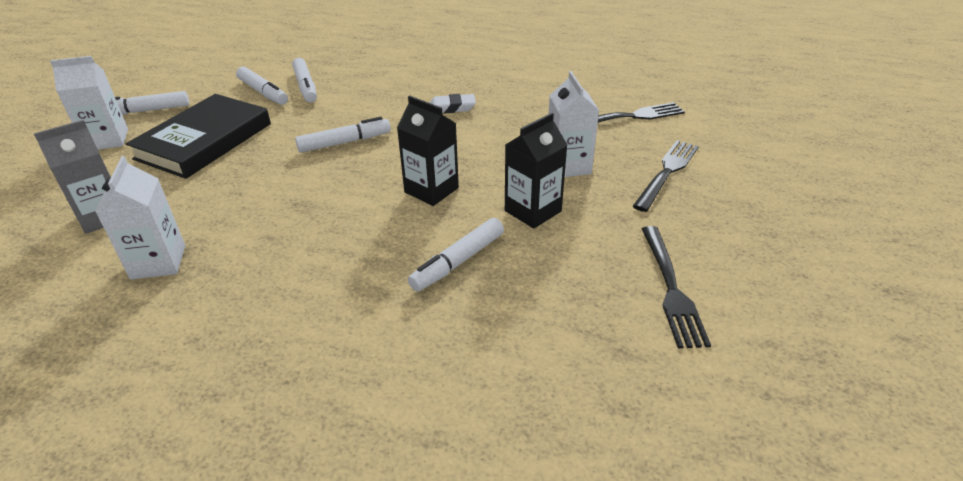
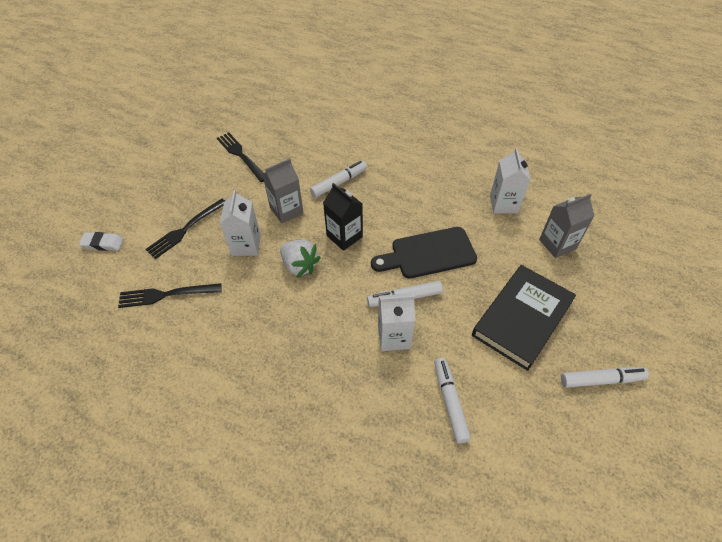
camera: 170 degrees left, 15 degrees up
white carton [50,56,128,150] -> white carton moved to [378,293,415,351]
white marker [236,67,288,105] -> none
white eraser [430,94,476,114] -> white eraser moved to [79,232,123,251]
black carton [505,113,567,229] -> grey carton [262,158,304,223]
black fork [642,226,711,348] -> black fork turned 45 degrees counterclockwise [217,132,264,182]
none -> white strawberry [280,240,321,278]
none -> black cutting board [371,227,477,279]

